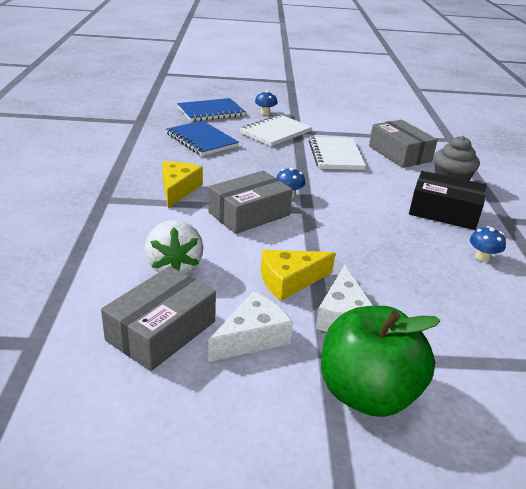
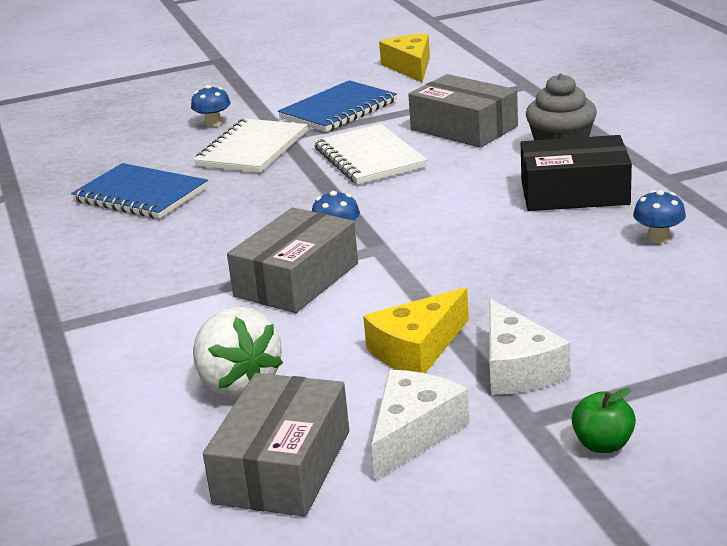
camera: 15 degrees left, 5 degrees down
yellow cheese [162,162,203,208] -> yellow cheese moved to [379,34,430,82]
blue notebook [177,98,245,122] -> blue notebook moved to [278,80,397,132]
green apple [321,306,440,417] -> green apple [571,388,636,453], size x0.42

